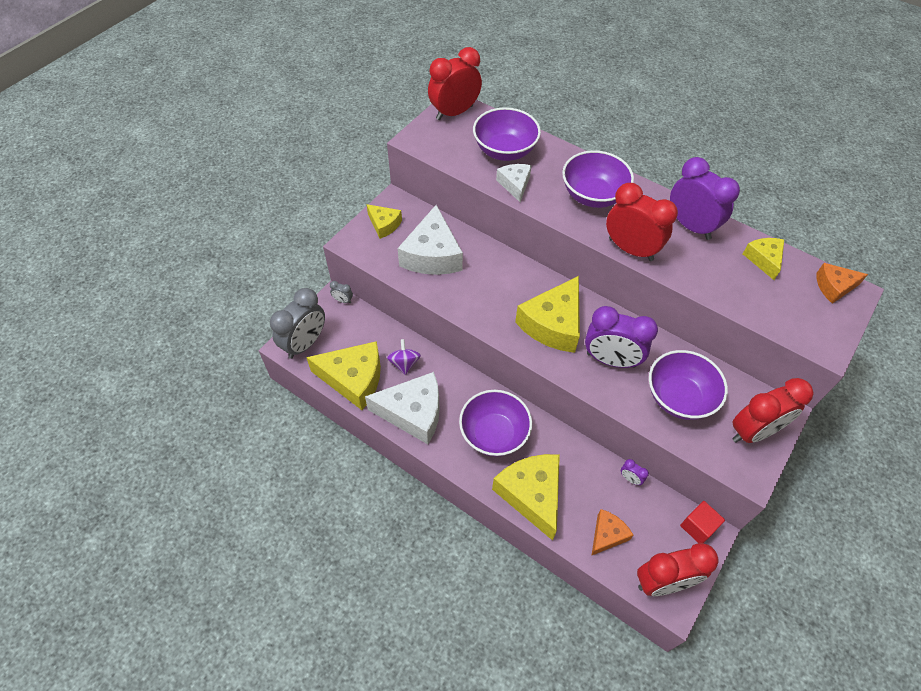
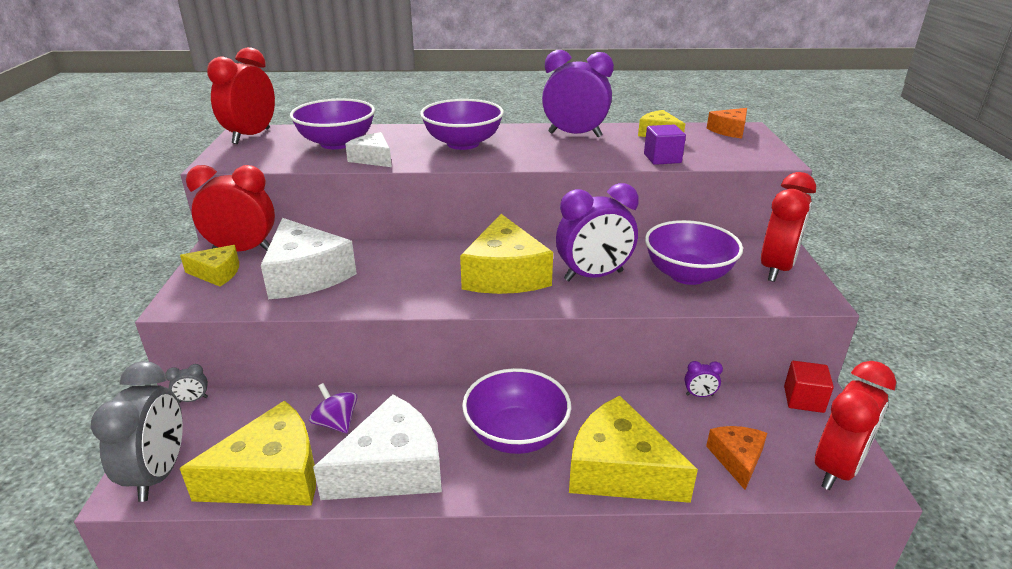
camera: 35 degrees left, 25 degrees down
red clock [606,183,678,261] -> red clock moved to [186,165,275,252]
none -> purple cube [644,125,686,165]

